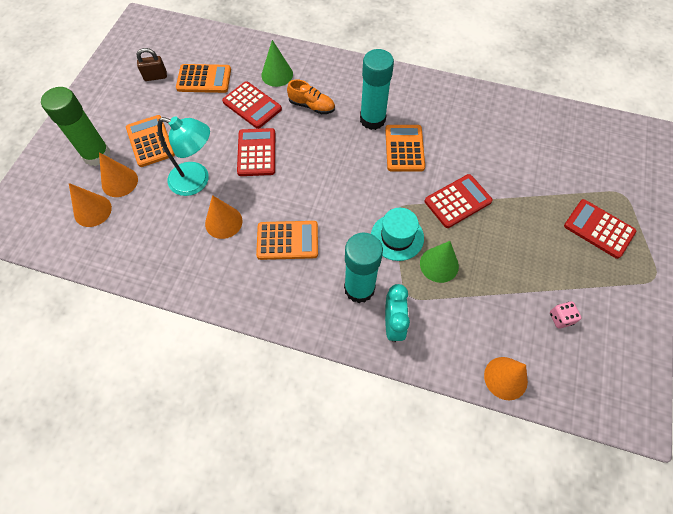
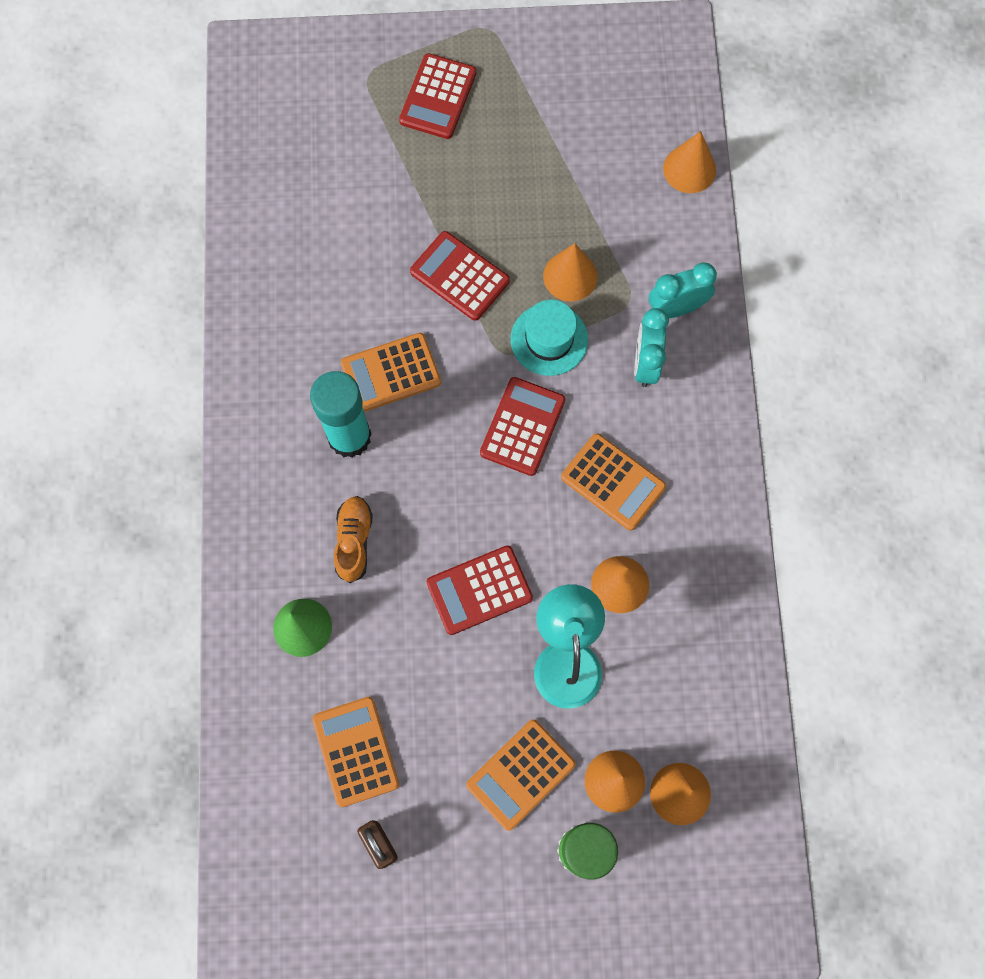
camera: 110 degrees left, 10 degrees up
red calculator [222,81,282,129] -> red calculator moved to [480,377,565,476]
orange calculator [256,221,318,260] -> orange calculator turned 150 degrees clockwise [561,433,666,530]
turquoise glue stick [344,233,383,303] -> turquoise clock [634,308,669,387]
green cone [420,241,459,283] -> orange cone [543,243,597,301]
pink dice [550,302,581,329] -> none

